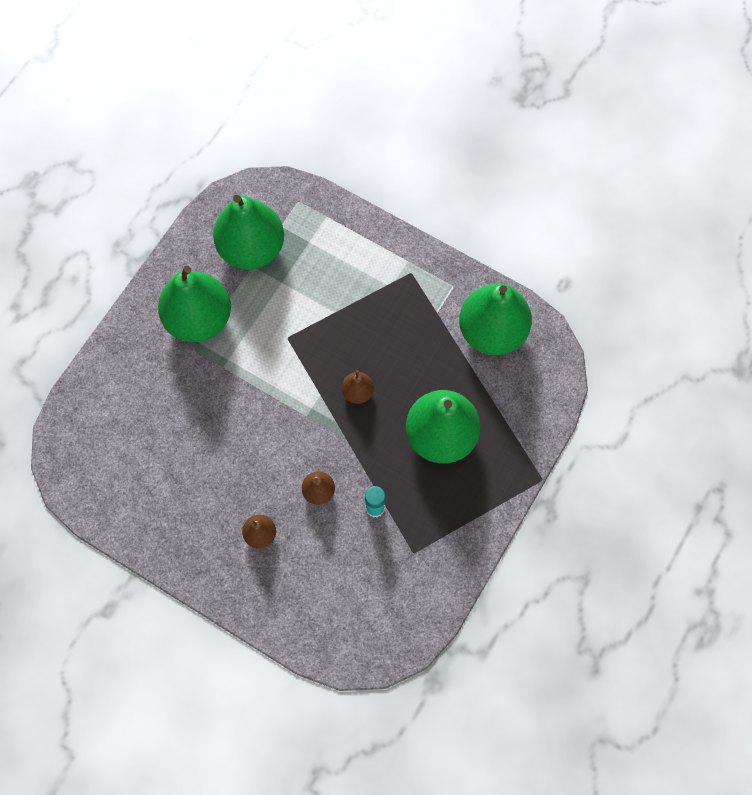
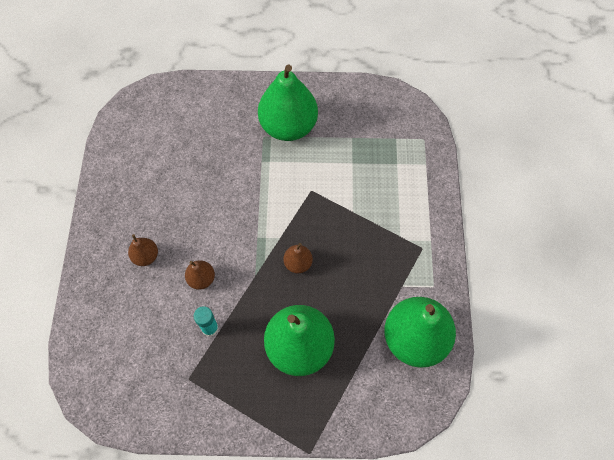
camera: 60 degrees right, 5 degrees down
green pear [213,195,284,270] -> none

